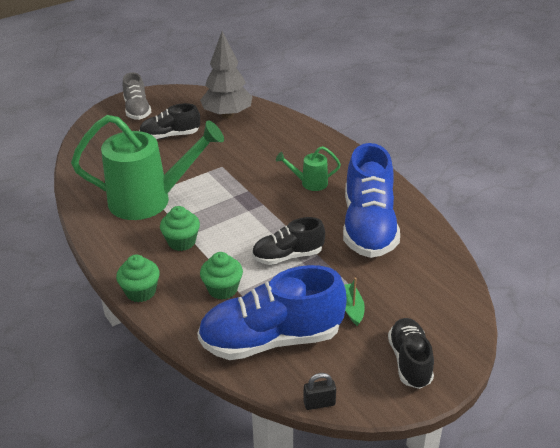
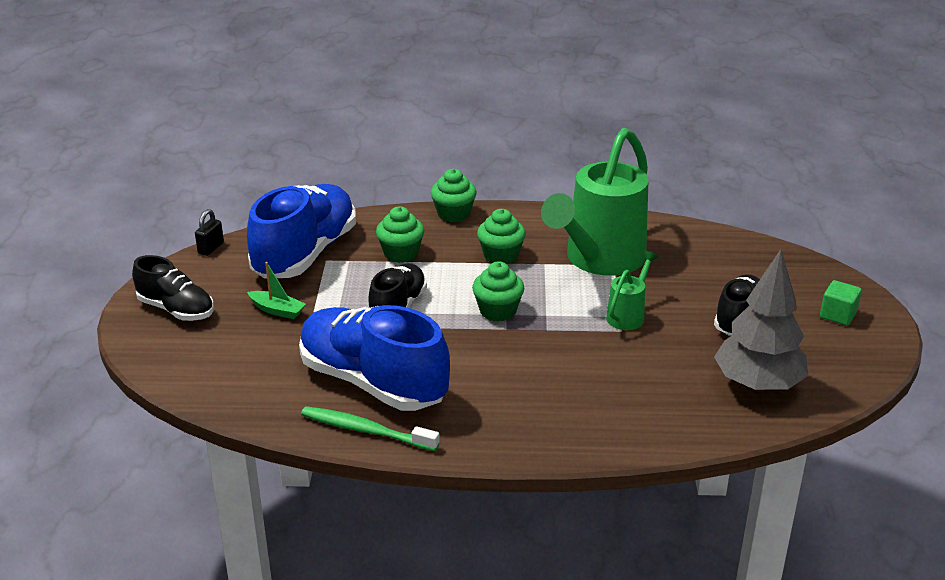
camera: 125 degrees right, 5 degrees down
grey shoe [123,72,152,120] -> green cube [820,280,862,326]
green watering can [276,146,341,191] -> green watering can moved to [606,251,658,330]
none -> green toothbrush [301,406,440,451]
none -> green cupcake [472,261,524,322]

